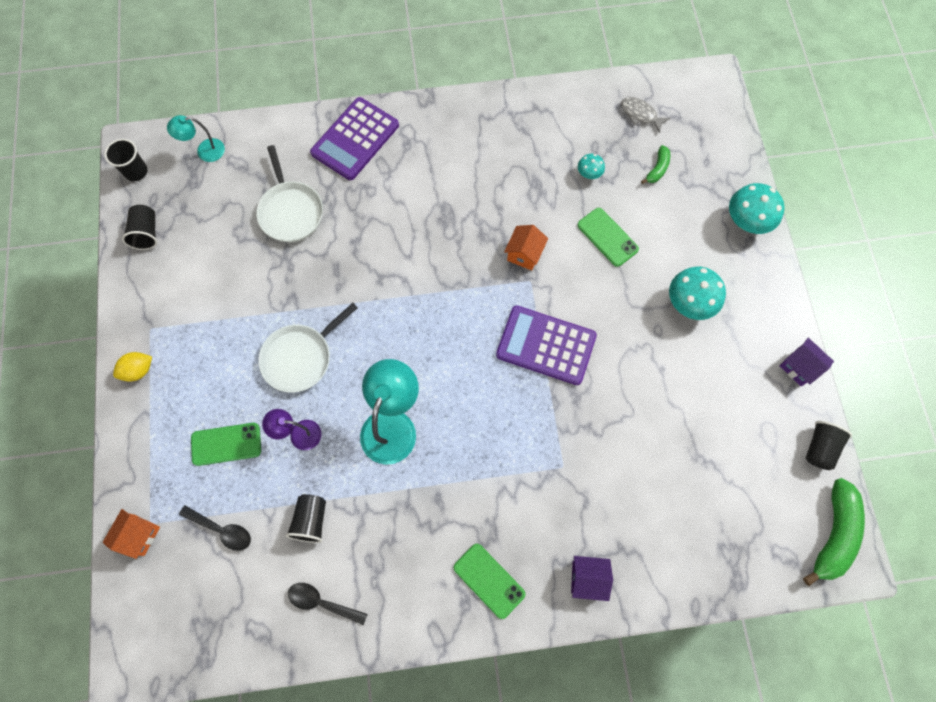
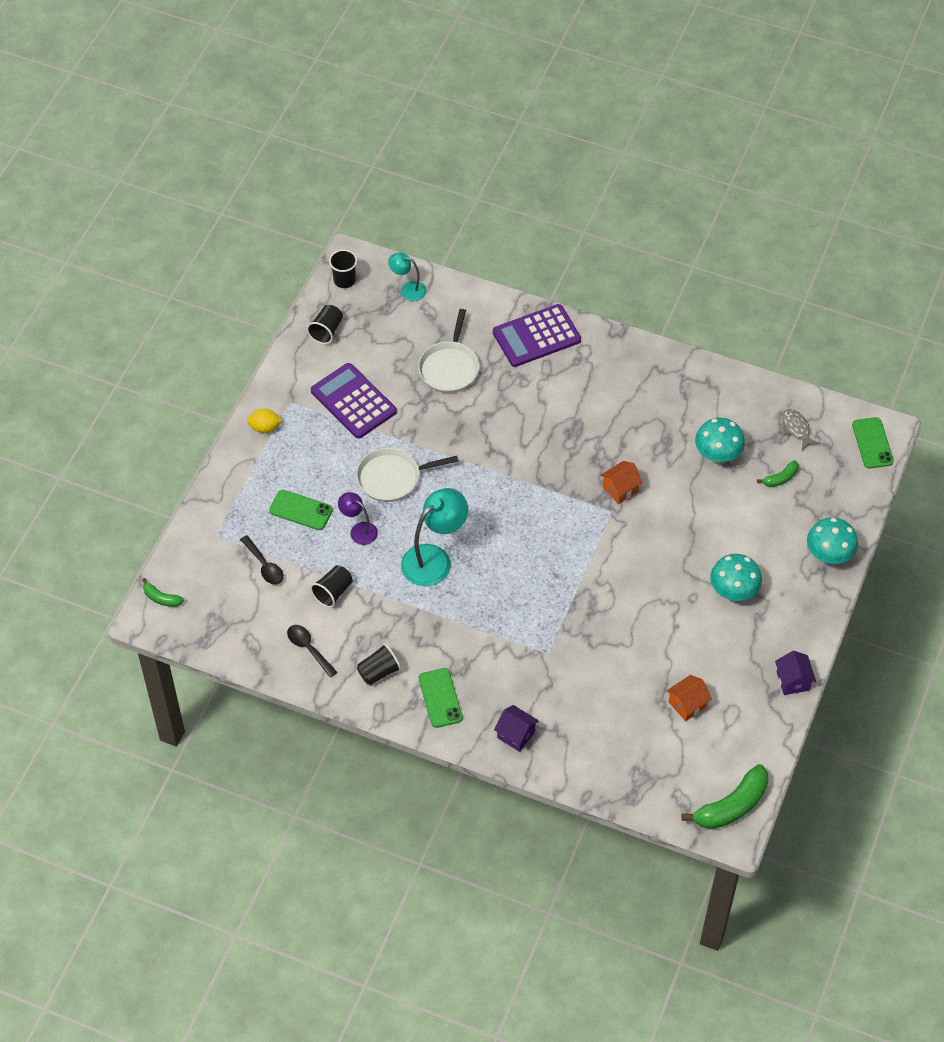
camera: 30 degrees right, 15 degrees down
orange house [102,509,160,559] -> orange house moved to [666,675,712,721]
purple calculator [496,305,597,385] -> purple calculator moved to [311,363,397,439]
turquoise mushroom [578,154,605,179] -> turquoise mushroom [695,418,745,463], size x1.89
green phone [578,208,639,267] -> green phone moved to [852,417,894,469]
black cup [806,421,852,470] -> black cup moved to [357,643,401,685]
none -> green banana [142,578,184,607]

